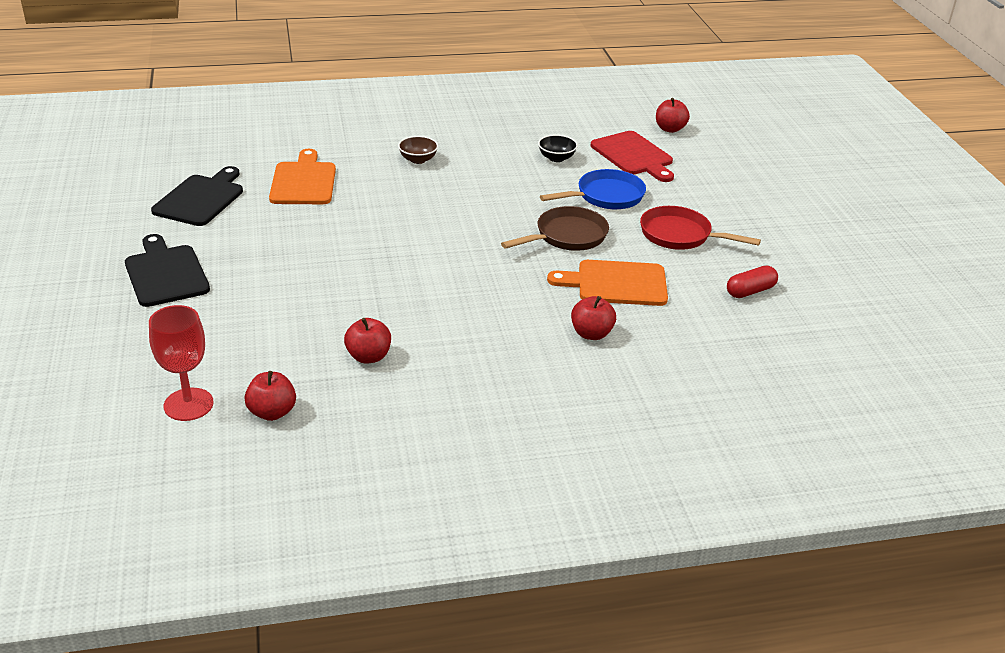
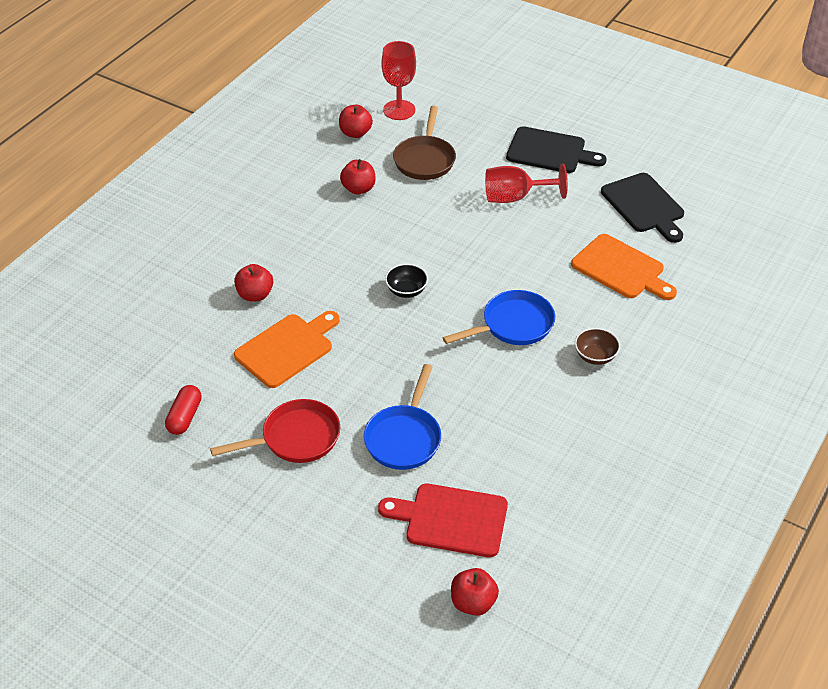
camera: 135 degrees right, 10 degrees up
brown pan [501,206,609,251] -> brown pan moved to [393,106,456,180]
black bowl [538,135,578,162] -> black bowl moved to [385,264,428,298]
none -> blue pan [443,290,555,345]
none -> red goblet [485,164,568,203]

